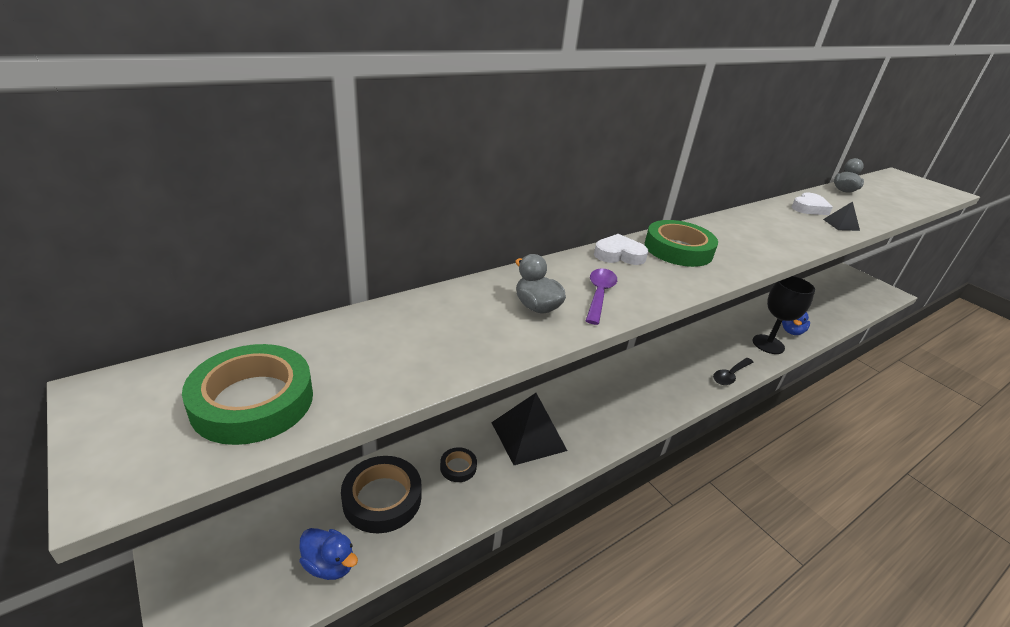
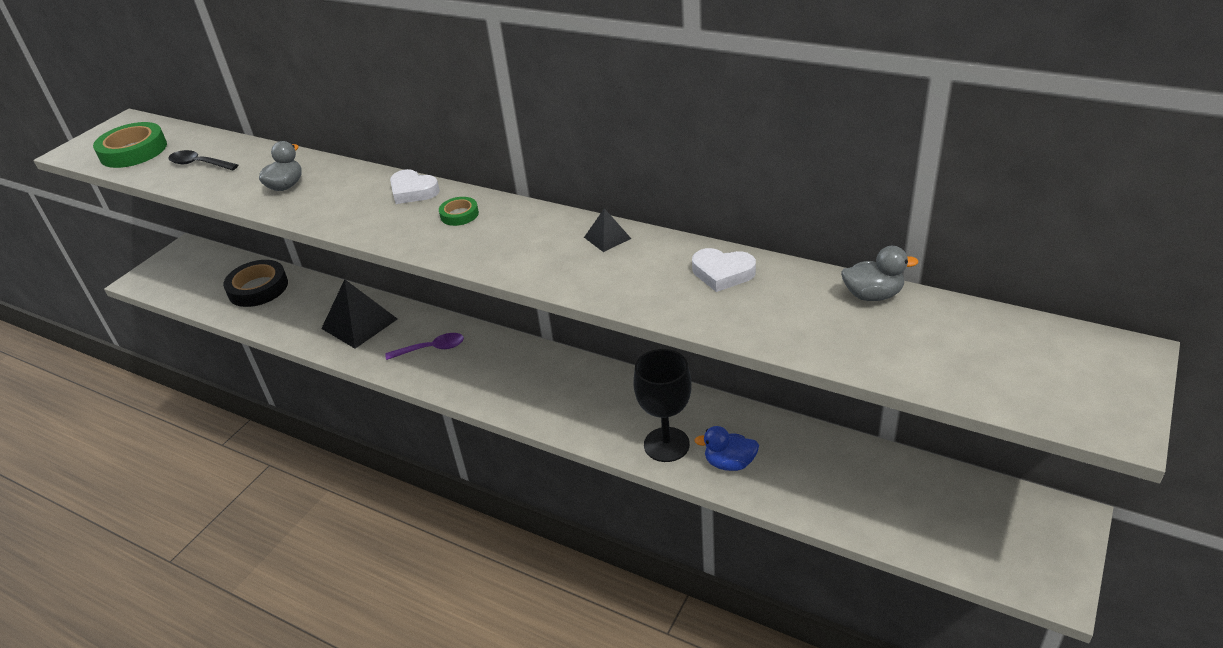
camera: 70 degrees right, 5 degrees up
blue duck [299,528,358,580] -> none
black tape [440,447,477,482] -> none
purple spoon [586,268,617,325] -> purple spoon moved to [385,333,464,360]
white heart [594,234,648,265] -> white heart turned 150 degrees clockwise [390,169,440,204]
green tape [645,220,718,267] -> green tape [439,197,479,226], size x0.51
black spoon [713,358,754,385] -> black spoon moved to [168,150,238,171]
black pyramid [823,202,860,231] -> black pyramid moved to [584,208,631,252]

